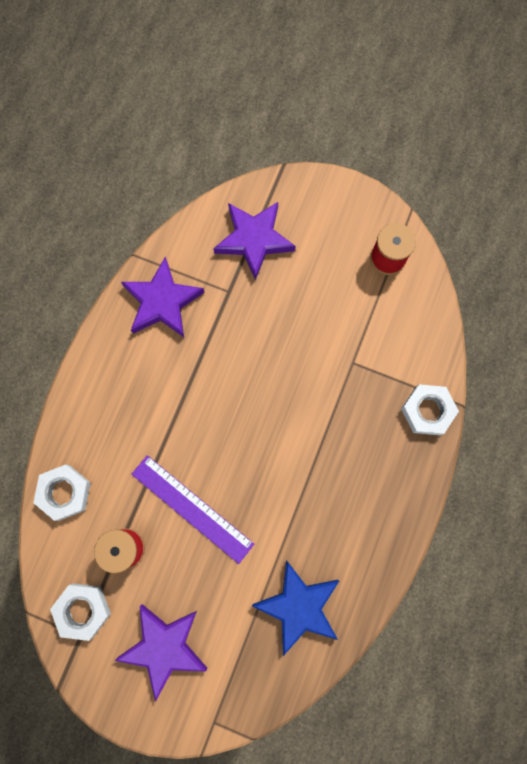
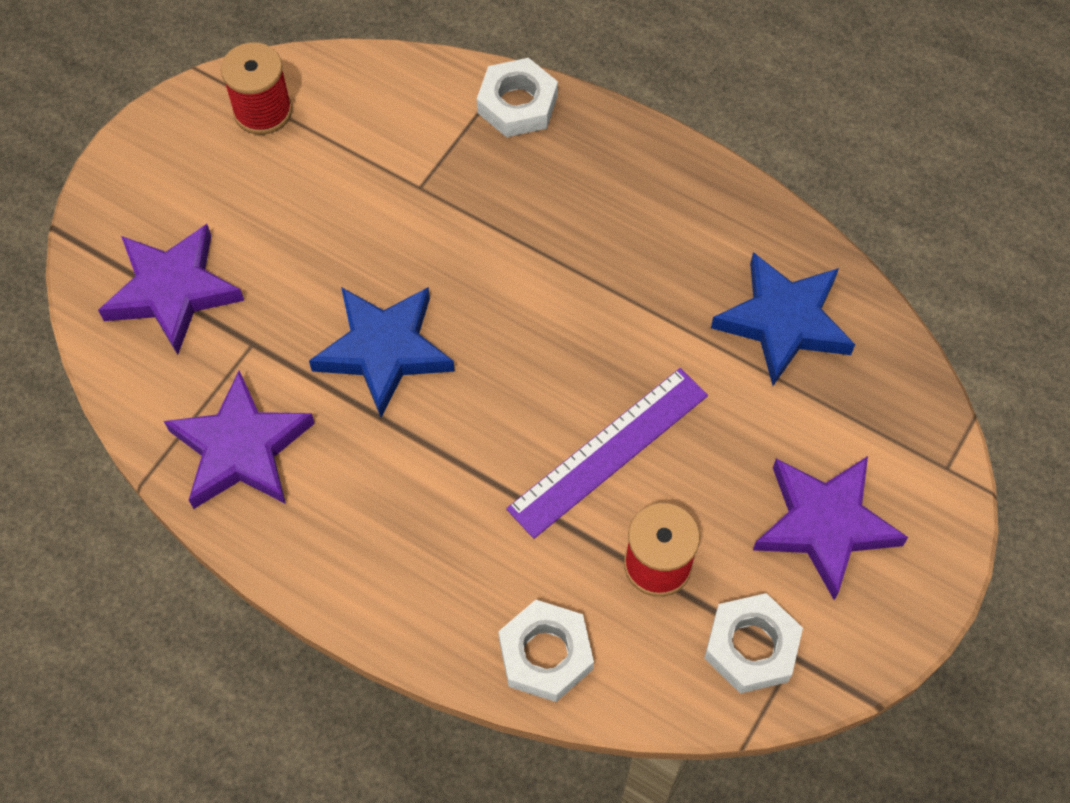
camera: 80 degrees left, 15 degrees down
none -> blue star [309,287,455,417]

